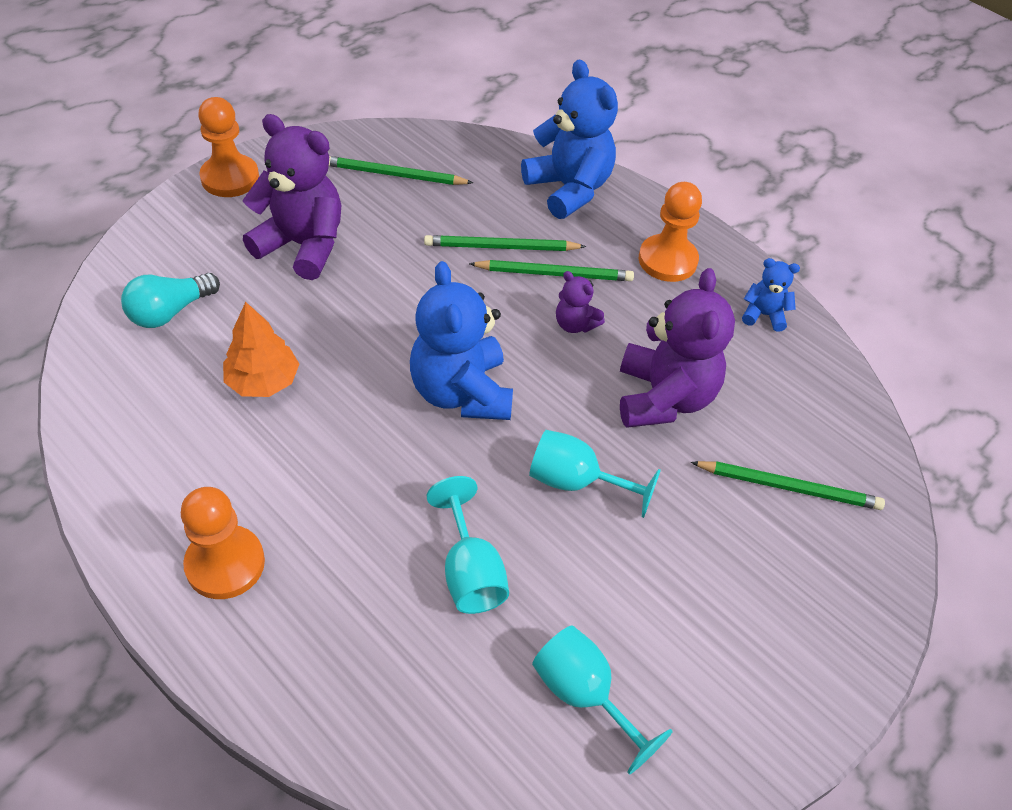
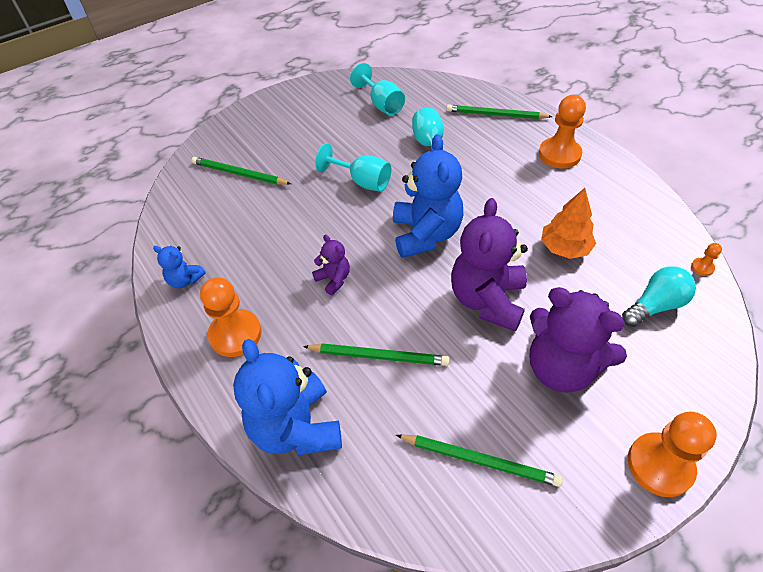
camera: 165 degrees left, 0 degrees up
green pencil [469,260,634,281] -> green pencil moved to [446,104,553,119]
purple teddy bear [620,268,735,428] -> purple teddy bear moved to [451,198,528,332]
none -> orange pawn [691,243,722,276]

